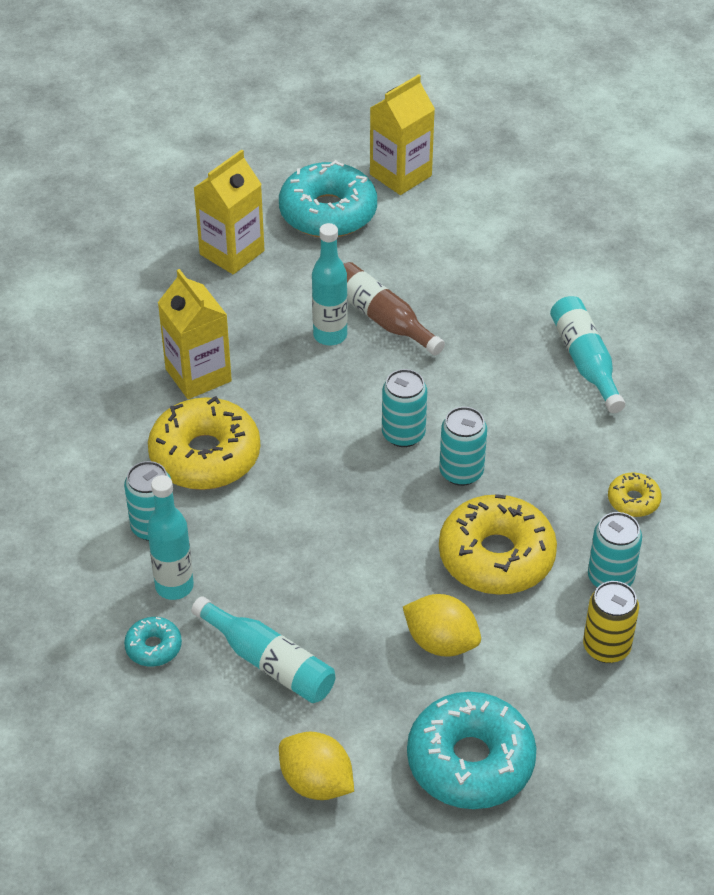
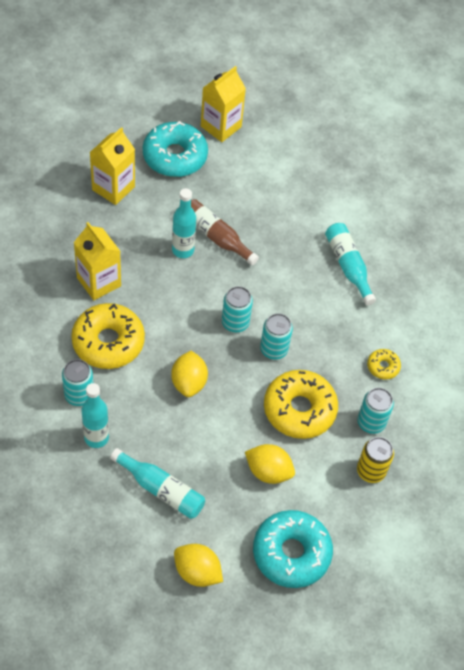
camera: 10 degrees left, 10 degrees up
turquoise donut [124,617,182,667] -> none
none -> yellow lemon [171,351,208,397]

